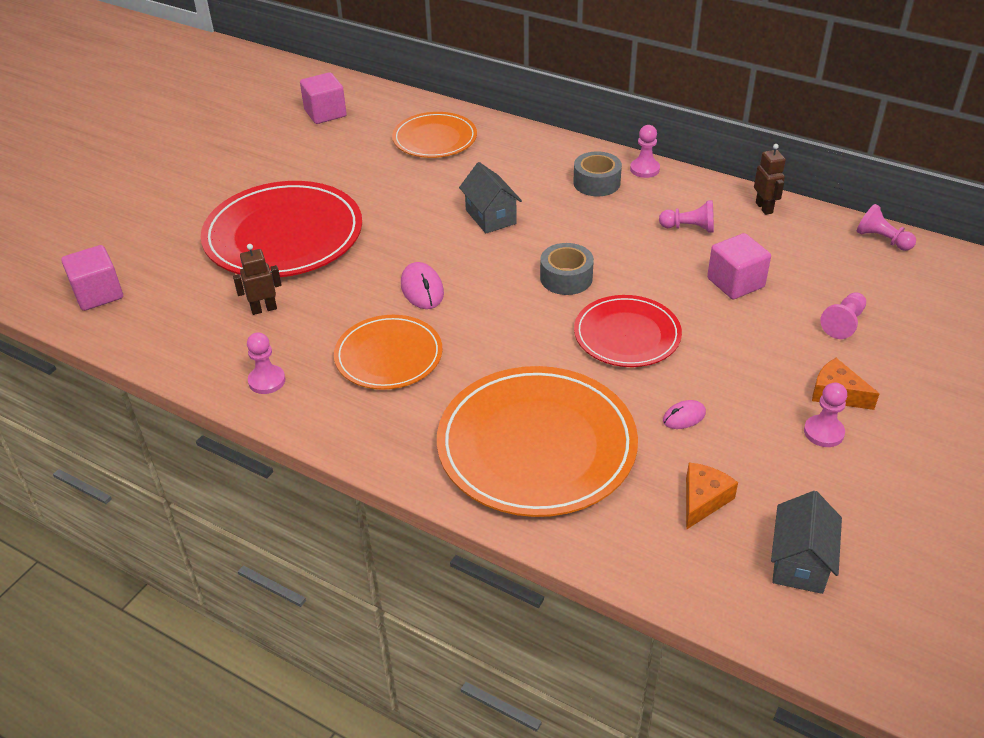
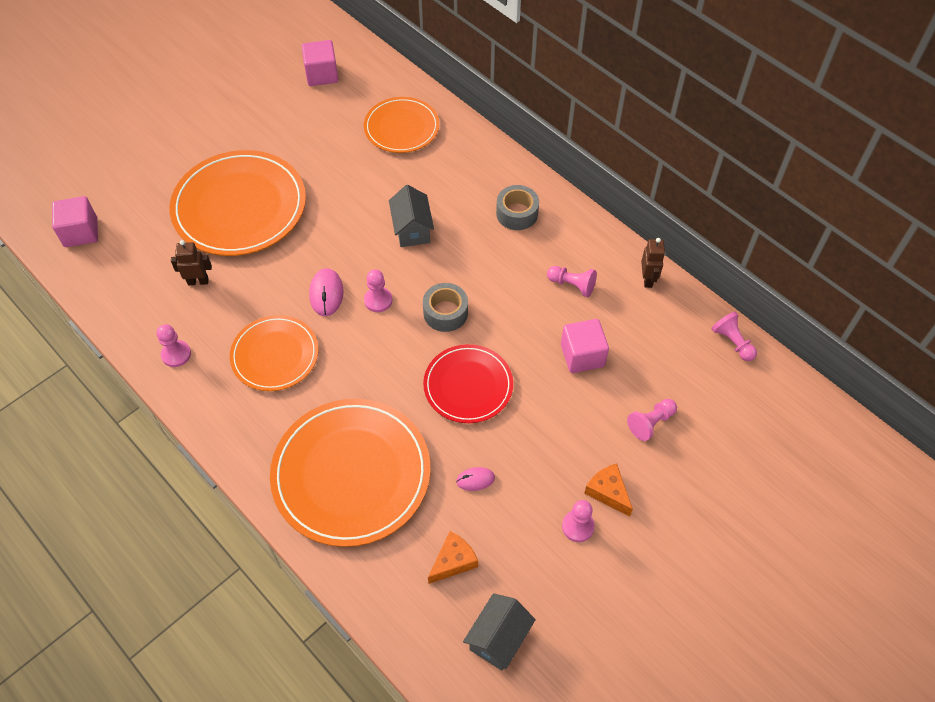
camera: 15 degrees right, 15 degrees up
red plate [201,181,362,277] -> orange plate [170,150,306,256]
pink pawn [630,125,660,178] -> pink pawn moved to [364,269,392,312]

